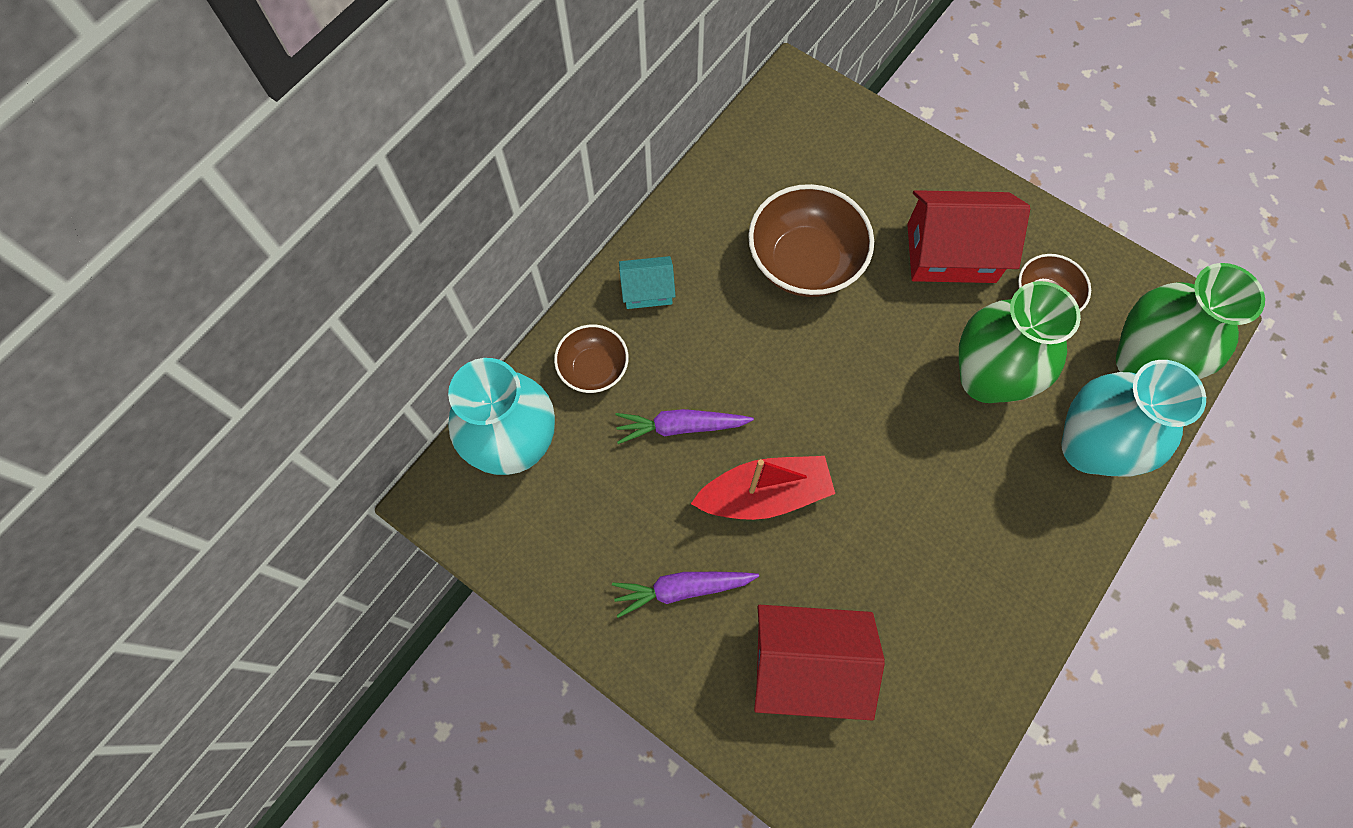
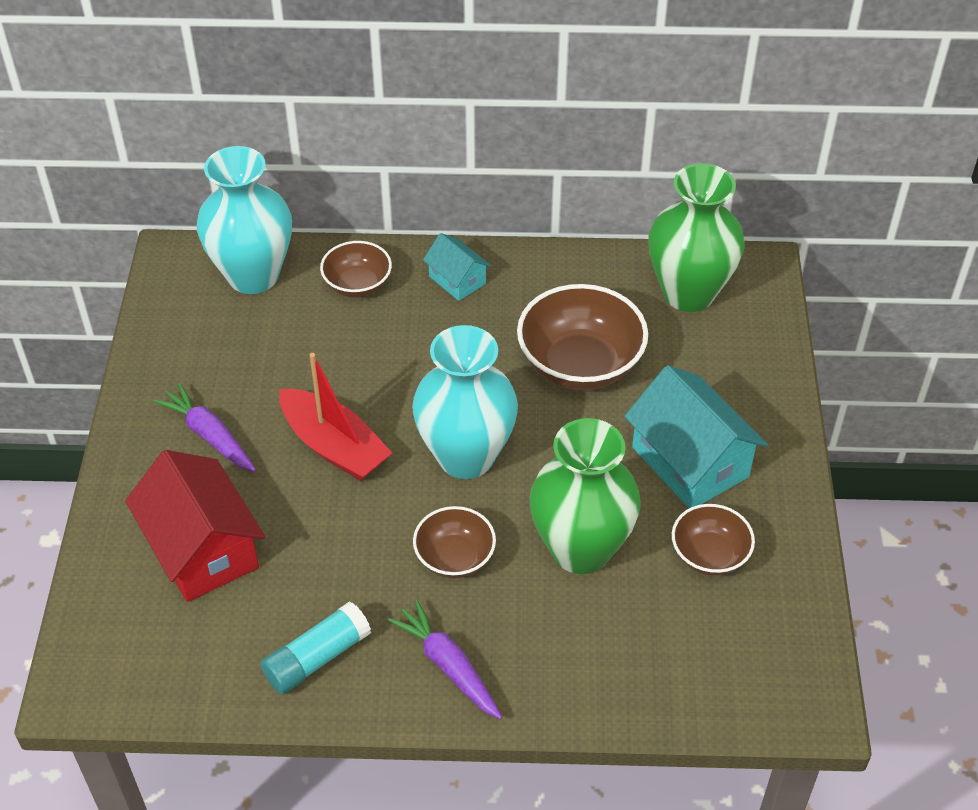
camera: 55 degrees right, 20 degrees down
purple carrot [615,409,754,444] -> purple carrot moved to [388,599,502,719]
red house [907,190,1030,283] -> turquoise house [624,365,768,508]
turquoise vase [1061,360,1206,477] -> turquoise vase moved to [412,325,518,479]
green vase [1116,263,1265,379] -> green vase moved to [648,163,745,312]
none -> turquoise glue stick [261,601,371,694]
none -> brown bowl [413,506,496,578]

